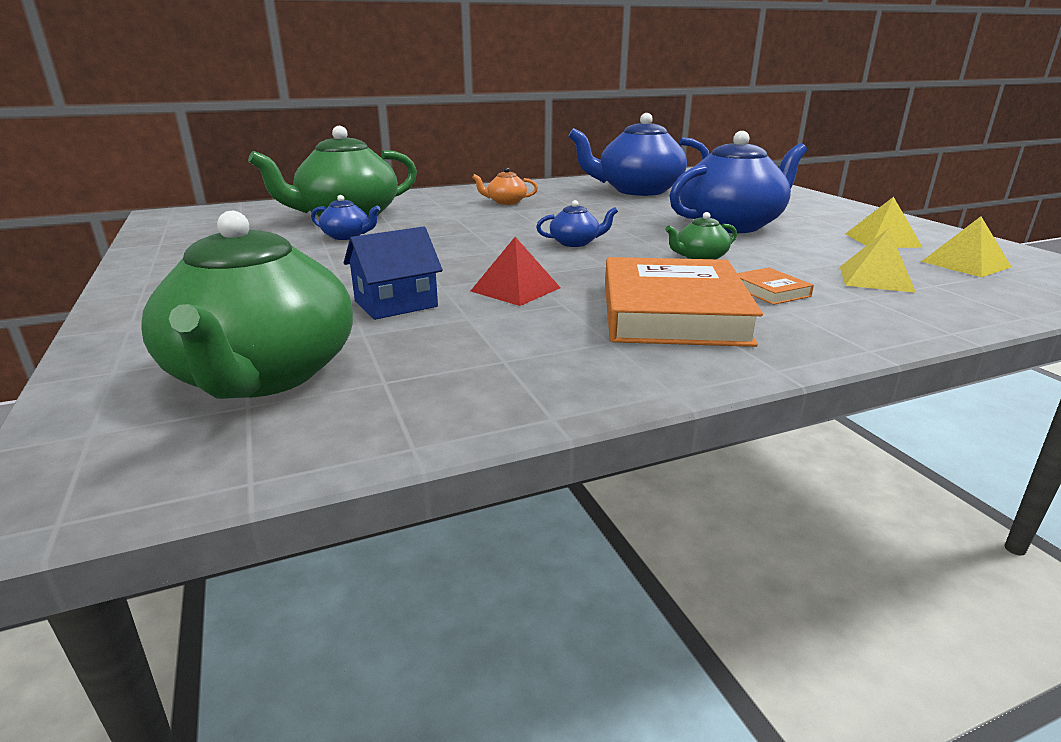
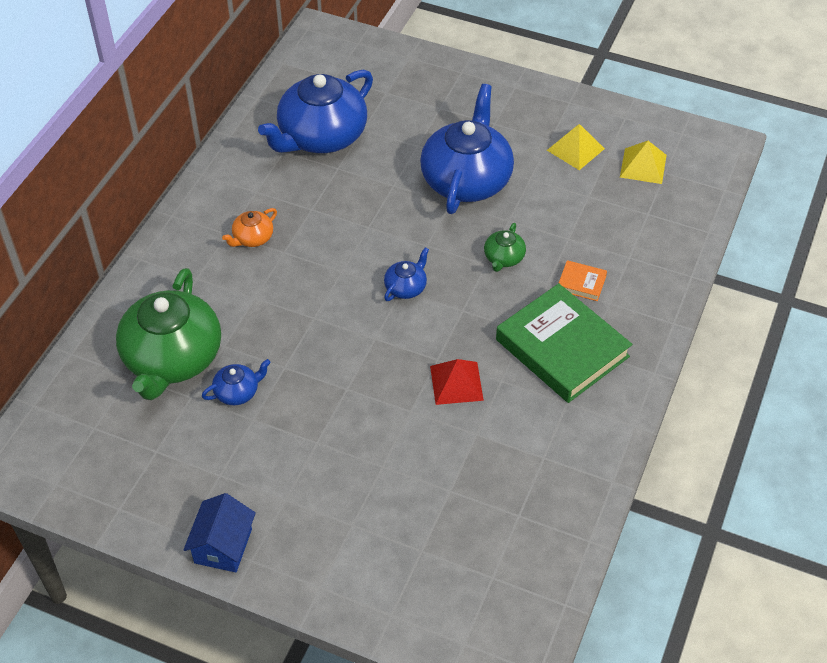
camera: 45 degrees left, 25 degrees up
green teapot [141,211,353,399] -> none
blue house [344,226,443,320] -> blue house moved to [183,493,256,572]
orange book [605,257,763,347] -> green book [496,283,632,403]
yellow pyramid [840,228,916,293] -> none

